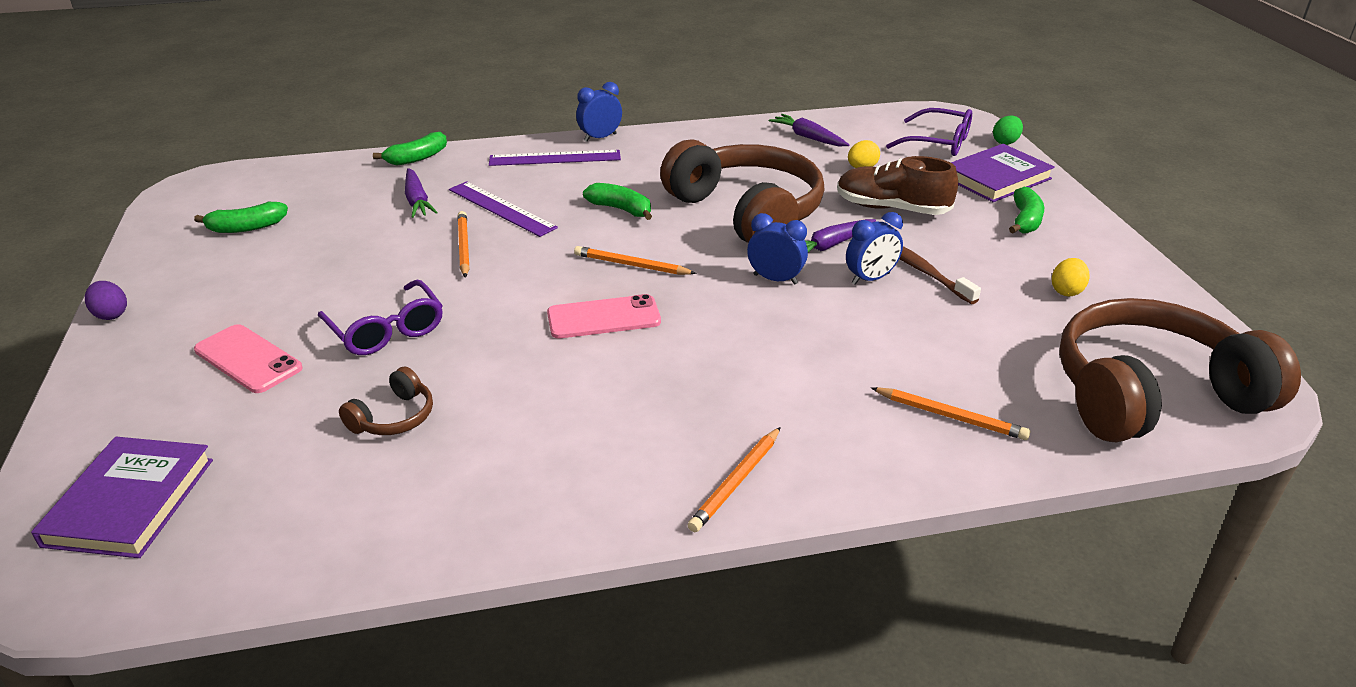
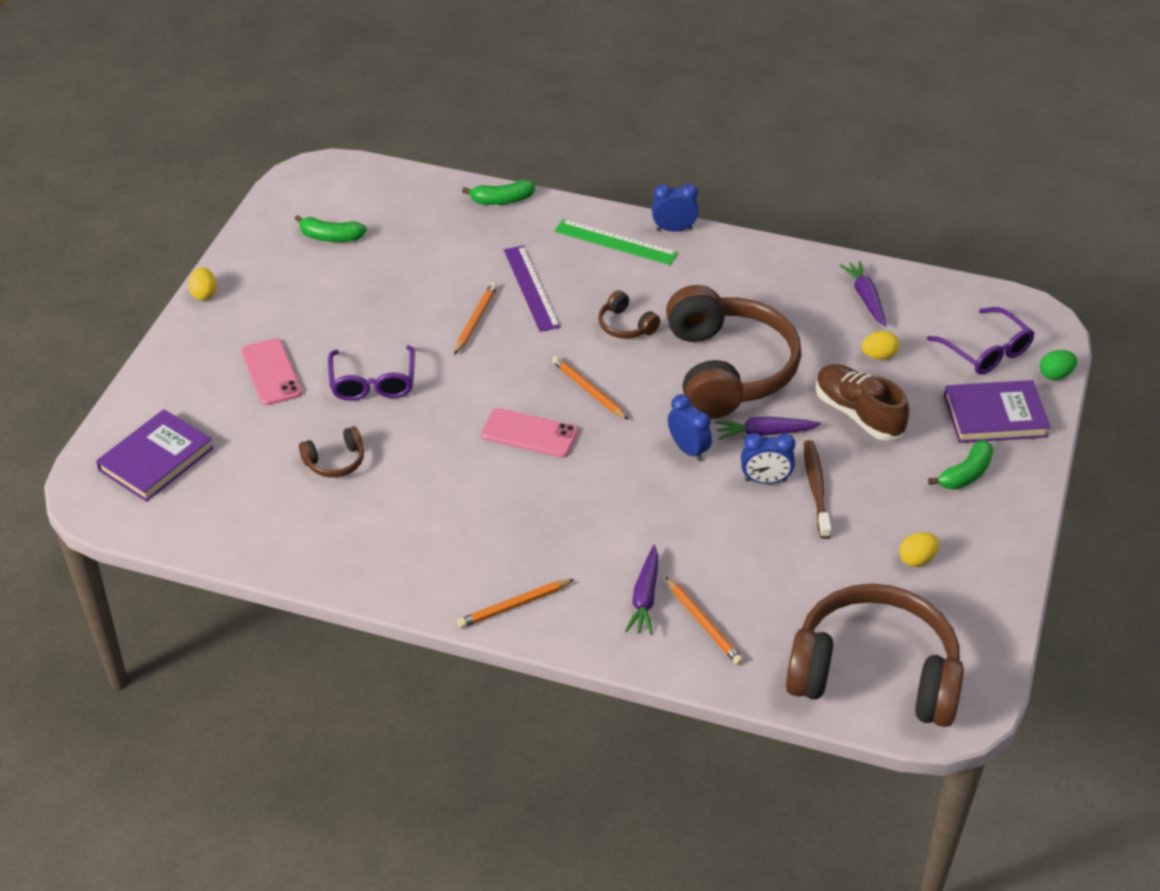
camera: 30 degrees right, 10 degrees up
purple egg [85,281,127,320] -> yellow egg [188,267,217,300]
purple carrot [405,168,438,218] -> purple carrot moved to [625,545,658,635]
purple ruler [489,150,621,166] -> green ruler [554,219,678,265]
green banana [583,183,652,220] -> brown headphones [598,290,660,339]

